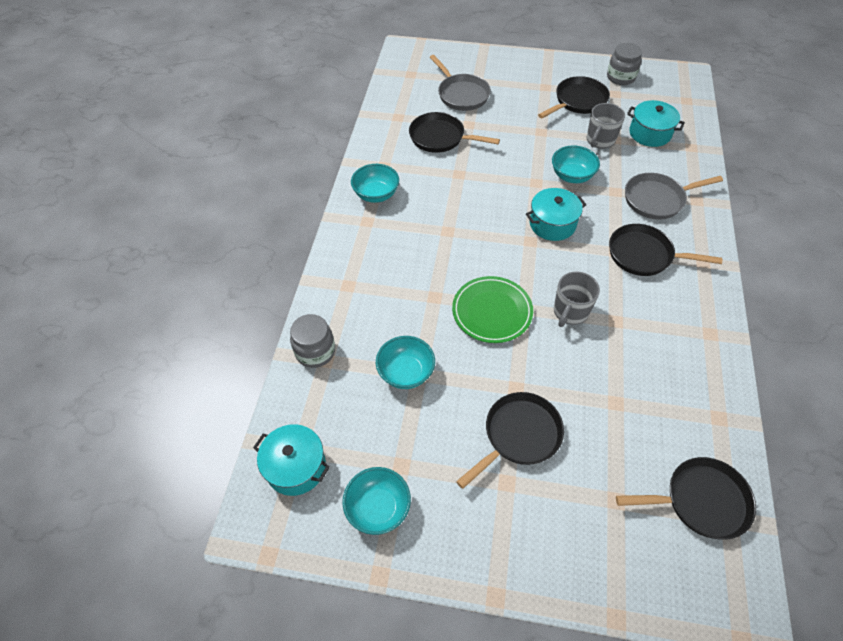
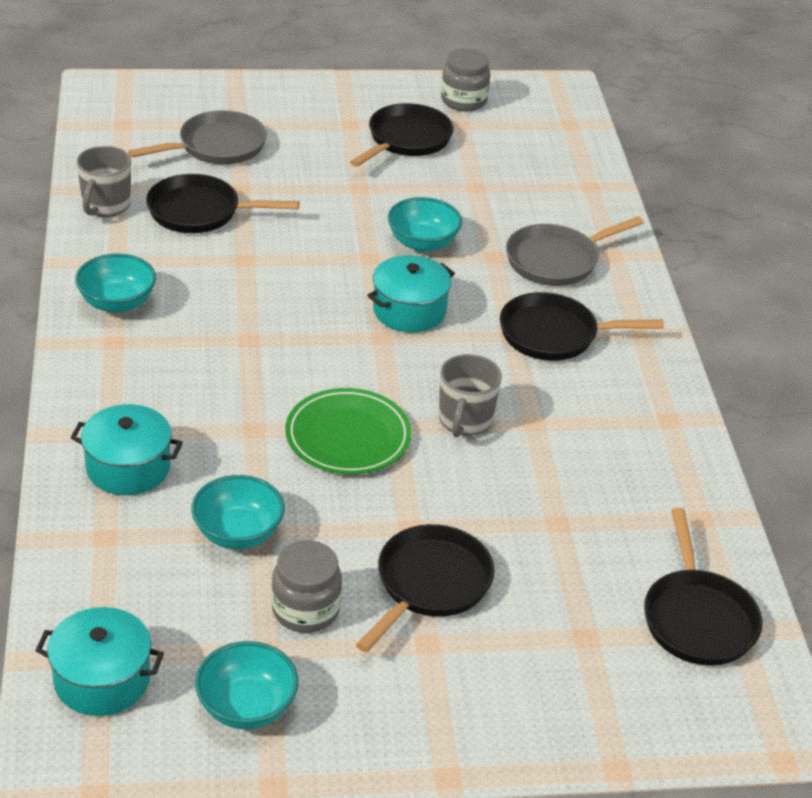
camera: 20 degrees left, 15 degrees down
grey jar [290,314,335,368] -> grey jar moved to [272,540,342,633]
grey pan [430,55,491,111] -> grey pan turned 75 degrees counterclockwise [128,110,267,164]
grey mug [587,103,625,149] -> grey mug moved to [76,146,131,217]
black pan [616,457,756,540] -> black pan turned 105 degrees clockwise [644,508,762,666]
turquoise pot [627,100,685,147] -> turquoise pot moved to [70,404,183,495]

